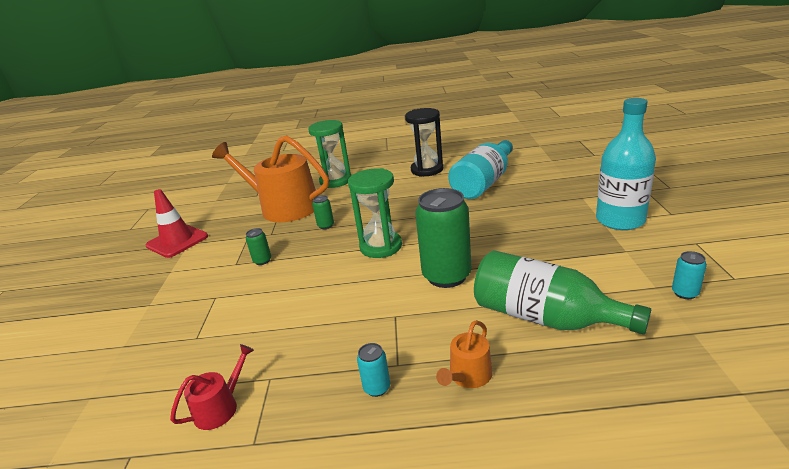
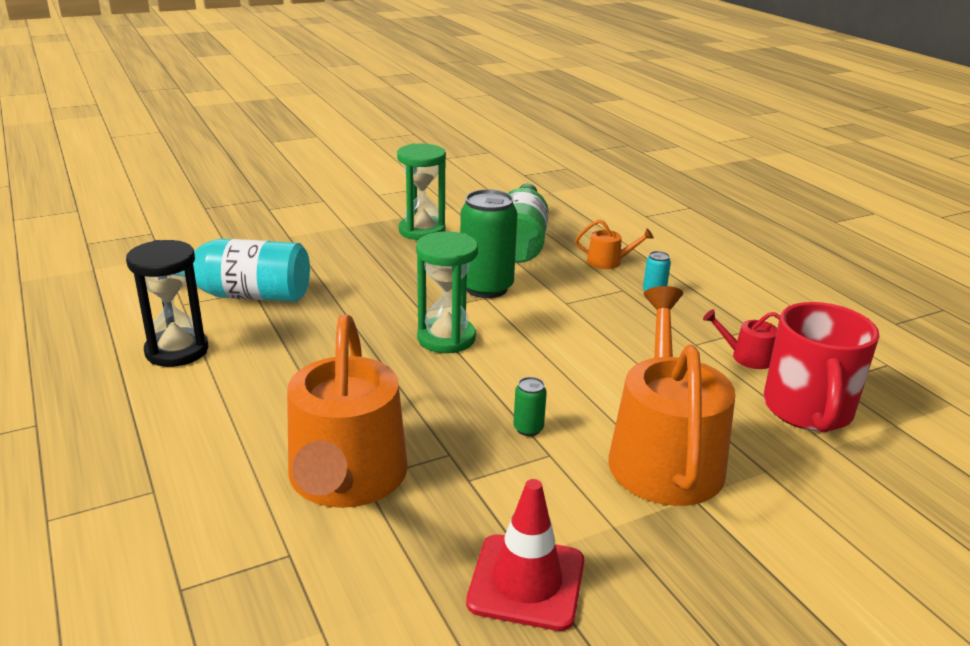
camera: 120 degrees left, 0 degrees up
green hourglass [308,120,351,188] -> green hourglass moved to [397,144,446,240]
green can [312,195,334,229] -> none
turquoise bottle [596,98,656,230] -> none
turquoise can [672,251,707,299] -> none
none -> orange watering can [608,286,735,506]
none -> red mug [764,302,880,433]

